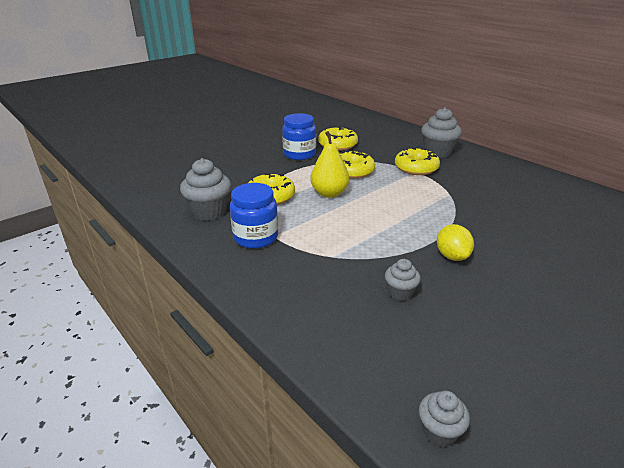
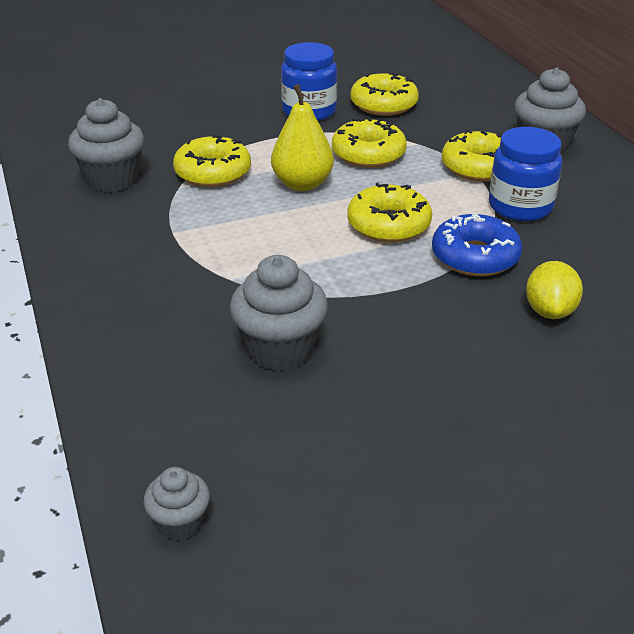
camera: 20 degrees right, 5 degrees up
blue jar [230,183,278,249] -> blue jar moved to [489,127,562,221]
grey cupcake [385,259,421,301] -> grey cupcake [230,255,328,371], size x1.81
yellow lemon [437,224,474,261] -> yellow lemon moved to [526,261,583,319]
none -> yellow donut [347,183,432,242]
none -> blue donut [432,213,522,276]

